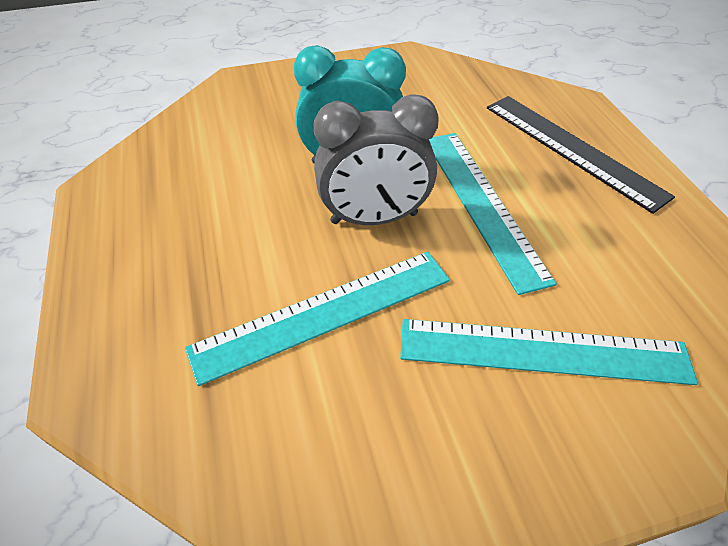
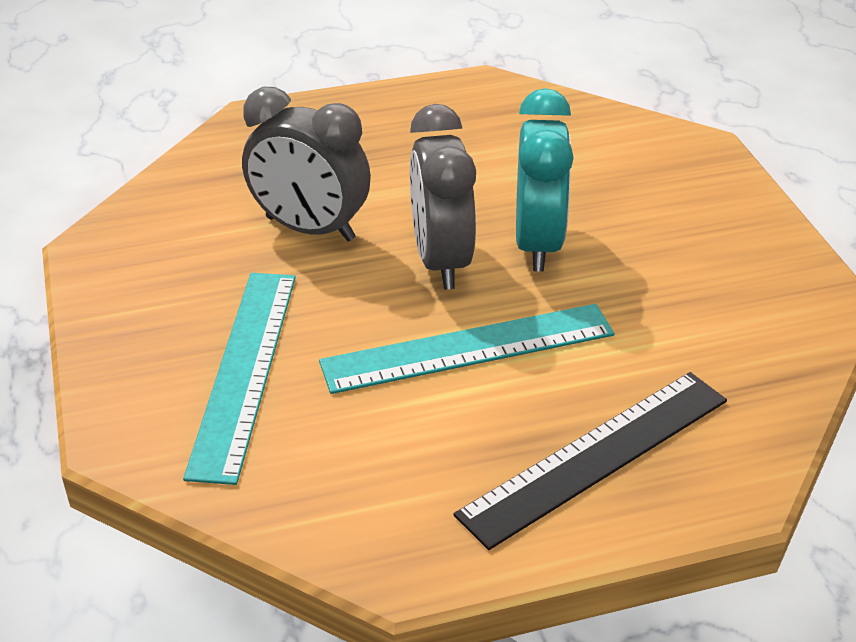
camera: 90 degrees right, 10 degrees down
turquoise ruler [185,252,450,386] -> grey clock [242,87,371,241]

